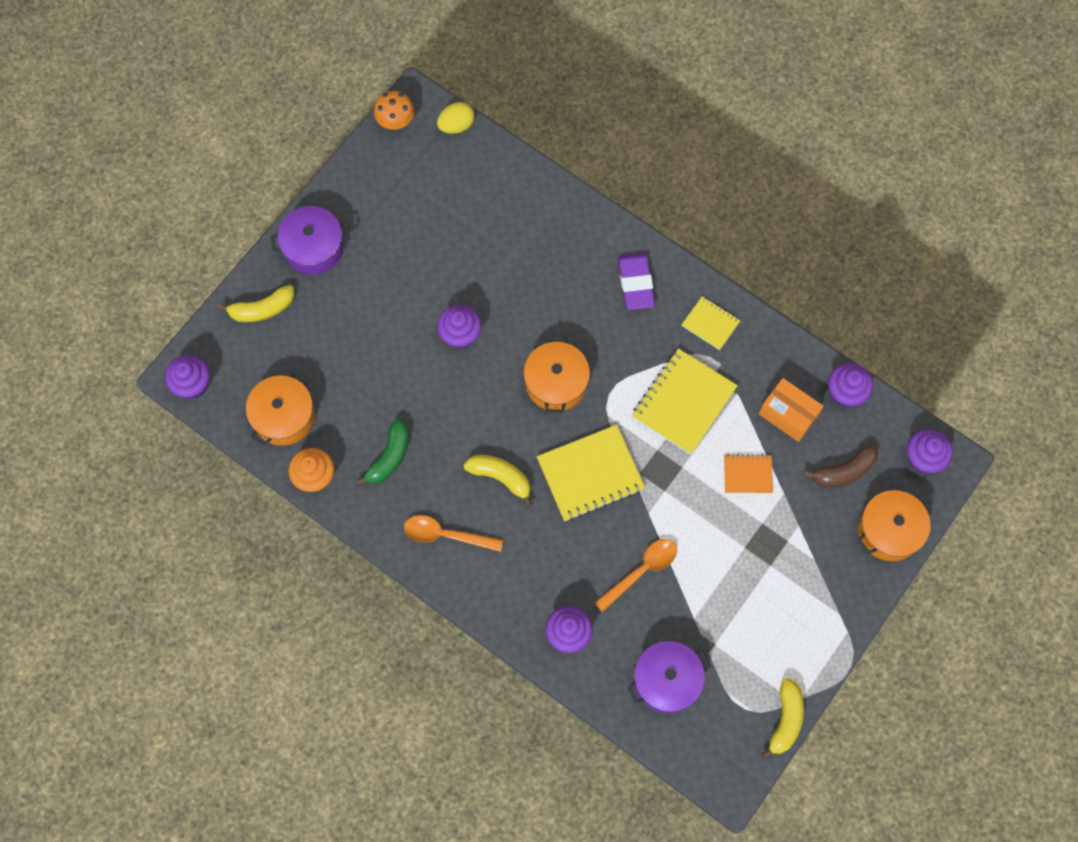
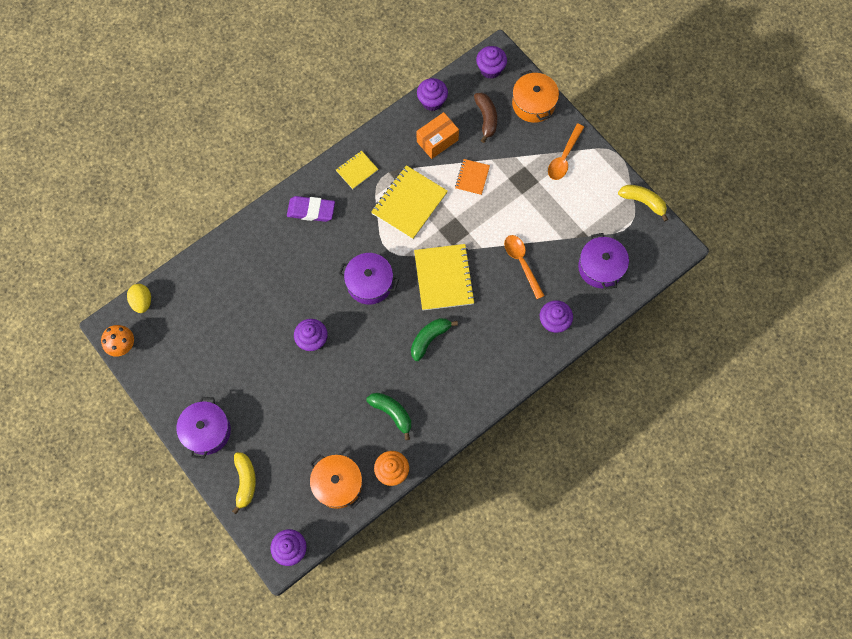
camera: 75 degrees left, 0 degrees up
orange spoon [404,515,503,552] -> orange spoon moved to [548,124,584,180]
yellow banana [464,455,532,507] -> green banana [411,318,458,361]
orange pot [523,337,590,413] -> purple pot [339,253,399,304]
yellow notebook [632,348,738,455] -> yellow notebook turned 75 degrees clockwise [371,165,448,239]

